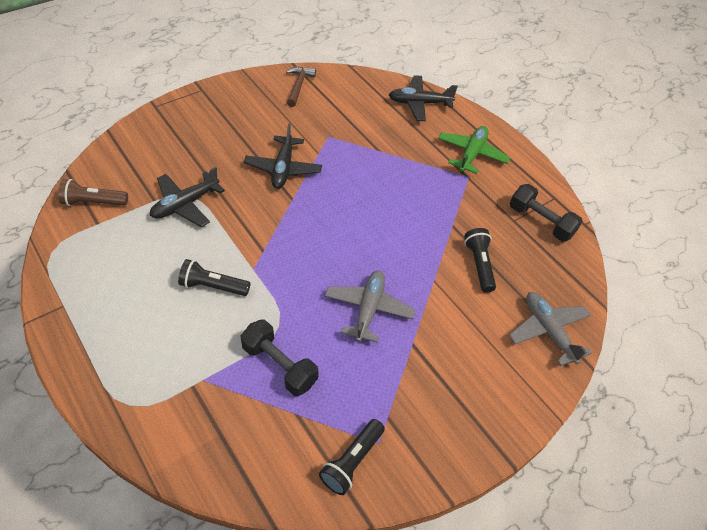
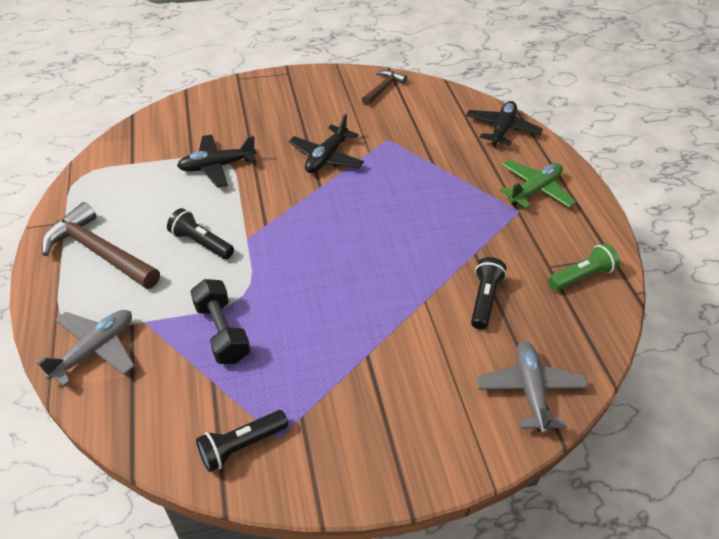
camera: 25 degrees right, 5 degrees down
brown flashlight [58,179,128,206] -> none
grey plane [325,270,415,342] -> grey plane moved to [36,310,135,387]
black plane [389,75,458,121] -> black plane turned 90 degrees clockwise [466,101,543,148]
black dumbbell [510,184,582,242] -> green flashlight [548,243,620,291]
none -> brown hammer [42,202,160,289]

